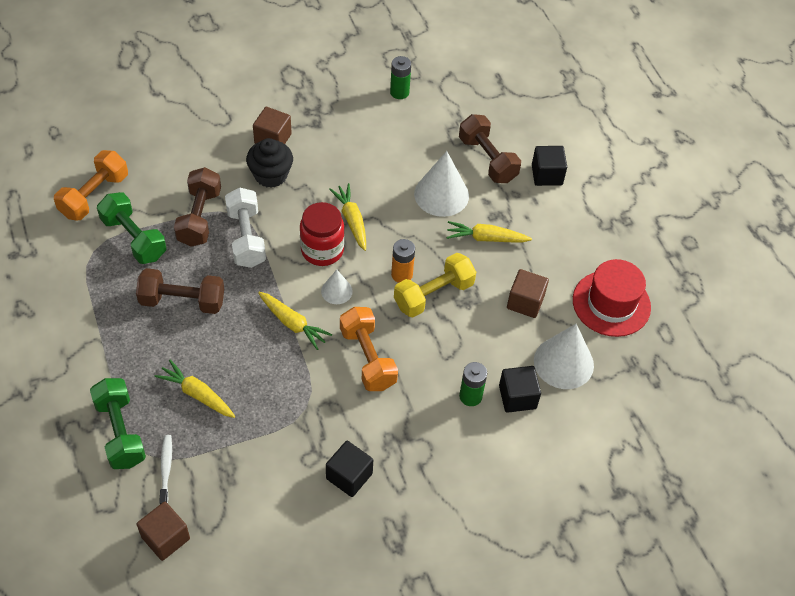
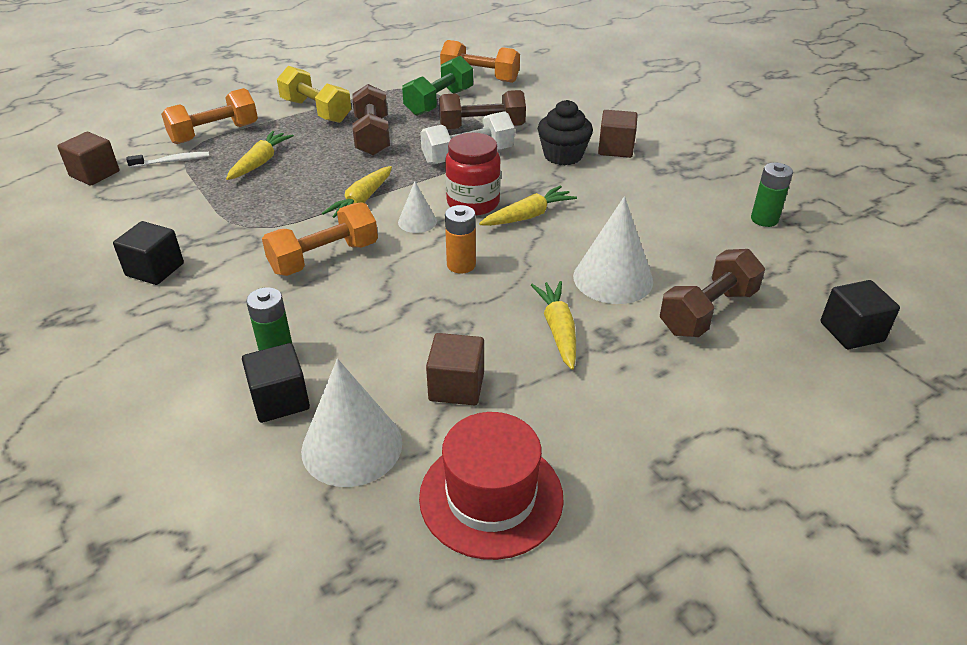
camera: 80 degrees right, 15 degrees down
green dumbbell [90,378,146,469] -> orange dumbbell [161,88,258,144]
yellow dumbbell [394,253,476,317] -> yellow dumbbell moved to [277,66,351,123]
black cube [532,146,567,186] -> black cube moved to [820,280,900,349]

